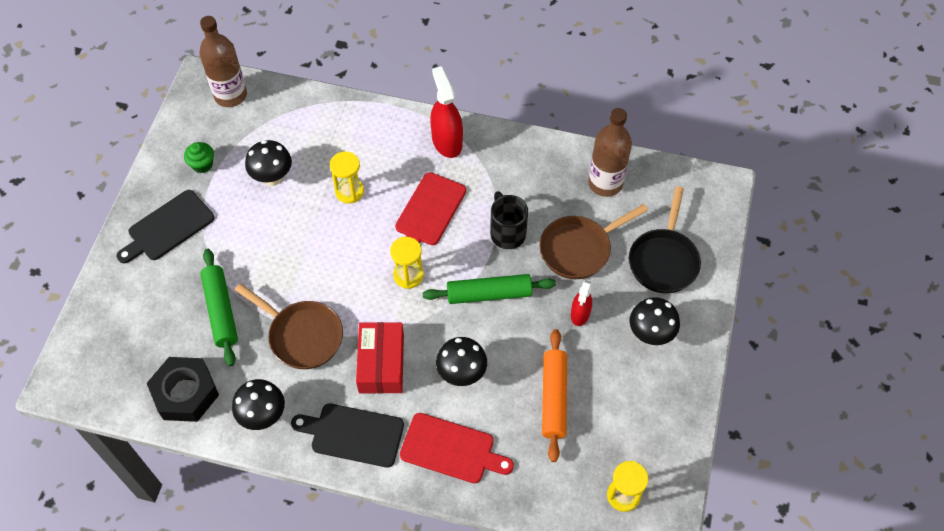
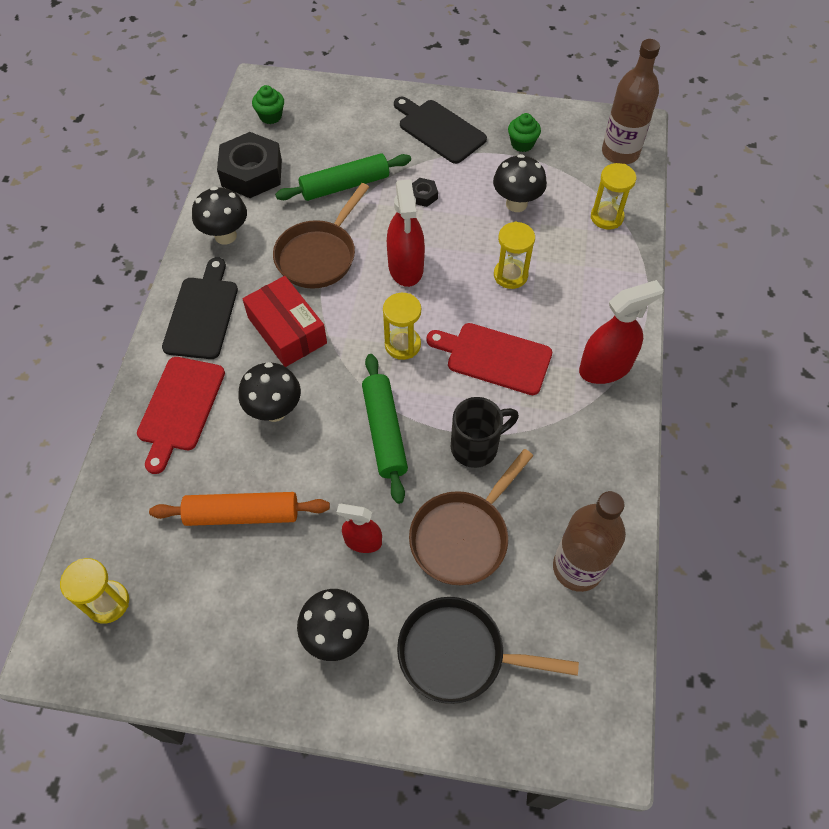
camera: 85 degrees right, 0 degrees up
red box [356,322,404,394] -> red box turned 60 degrees clockwise [242,276,327,367]
brown pan [539,204,648,279] -> brown pan turned 105 degrees counterclockwise [409,449,533,585]
none -> green cupcake [252,85,284,124]
none -> red spray bottle [387,179,425,287]
none -> black nut [412,178,438,207]
none -> yellow hourglass [591,163,636,230]

